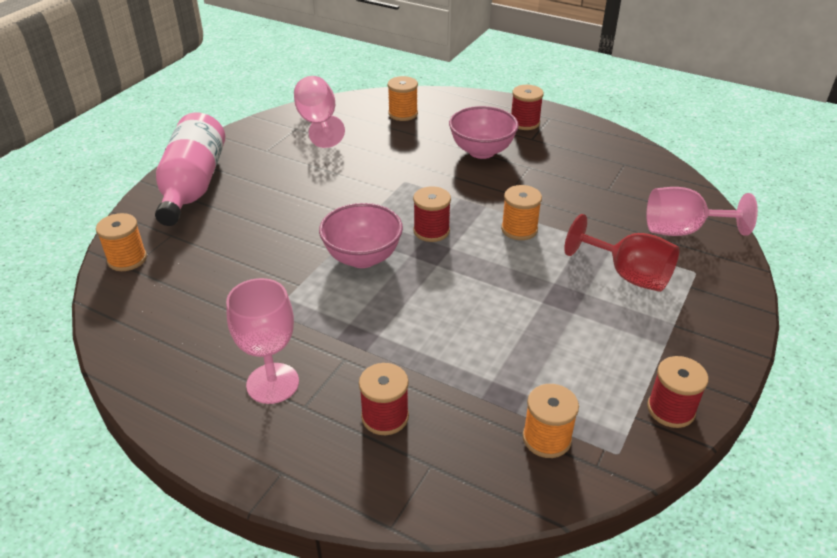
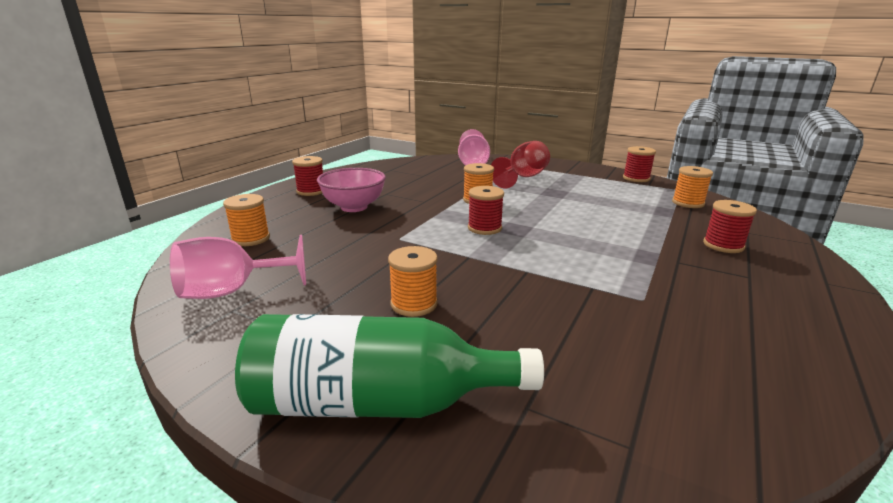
camera: 90 degrees left, 15 degrees down
orange spool [96,213,147,271] -> orange spool moved to [388,246,438,317]
pink bottle [155,112,225,226] -> green bottle [235,314,544,418]
pink goblet [226,278,299,404] -> none
pink bowl [319,203,403,268] -> none

